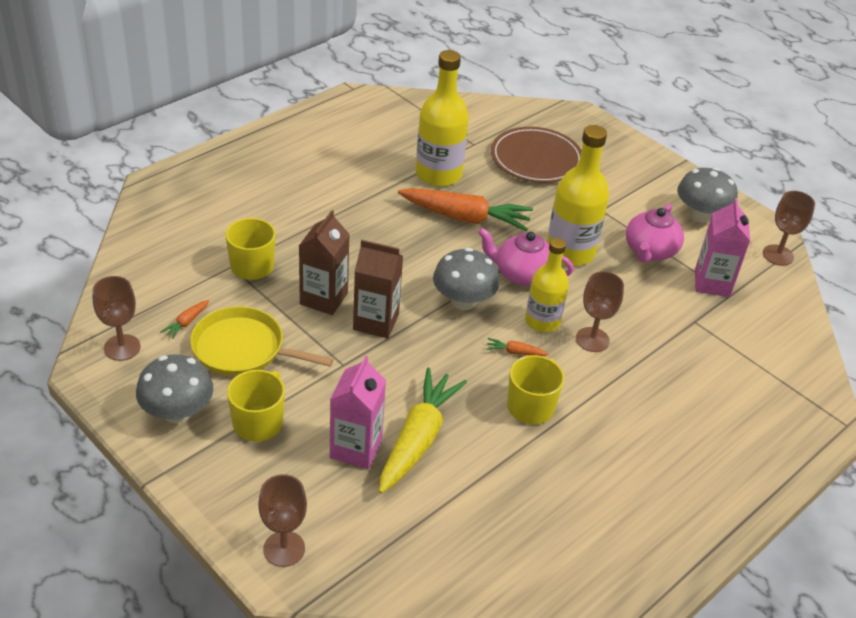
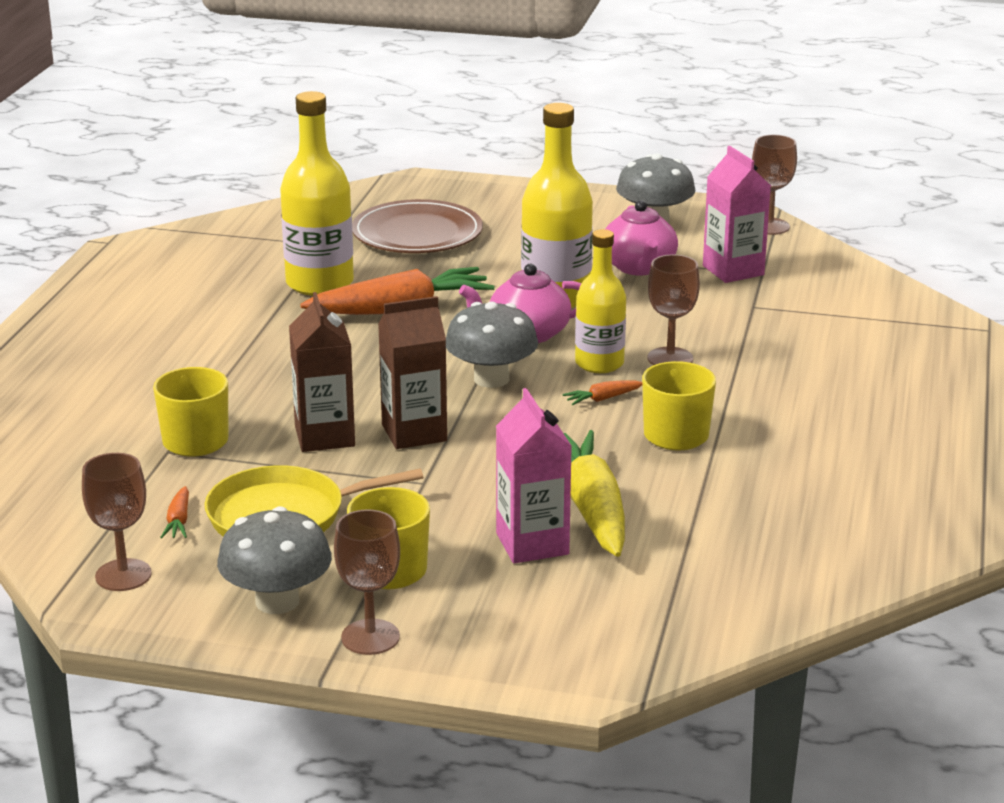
camera: 30 degrees left, 15 degrees down
brown goblet [258,474,307,567] -> brown goblet moved to [334,509,400,655]

